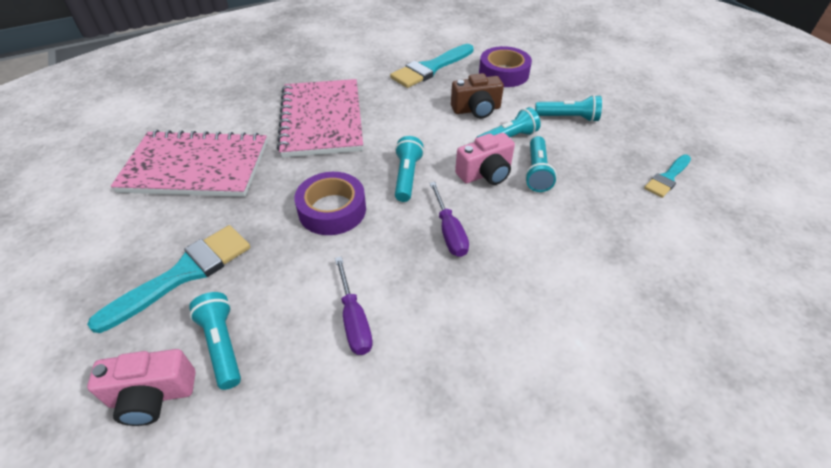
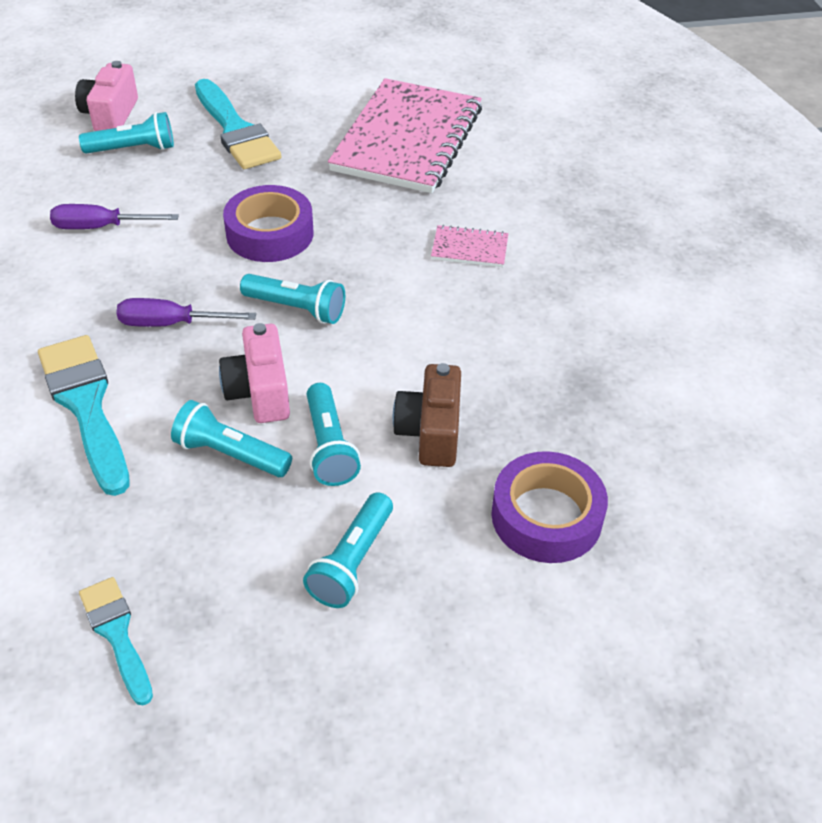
camera: 105 degrees right, 0 degrees up
pink notebook [277,79,363,158] -> pink notebook [431,225,508,267], size x0.41
turquoise brush [390,44,474,88] -> turquoise brush moved to [38,335,130,496]

